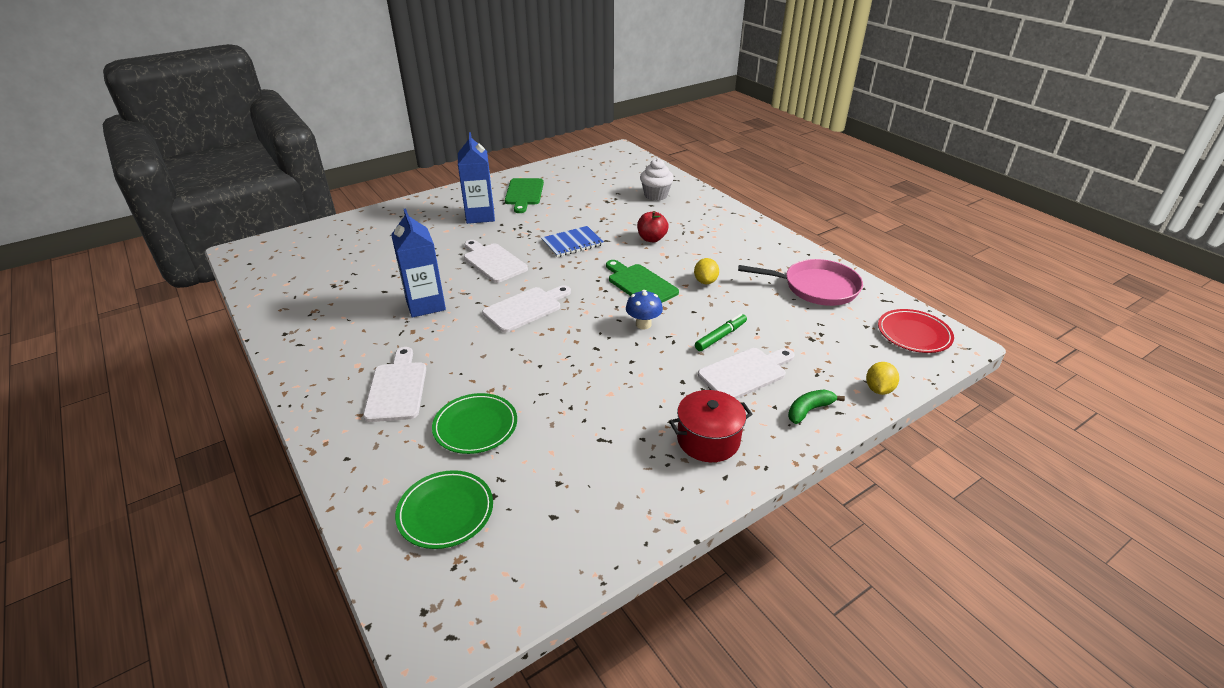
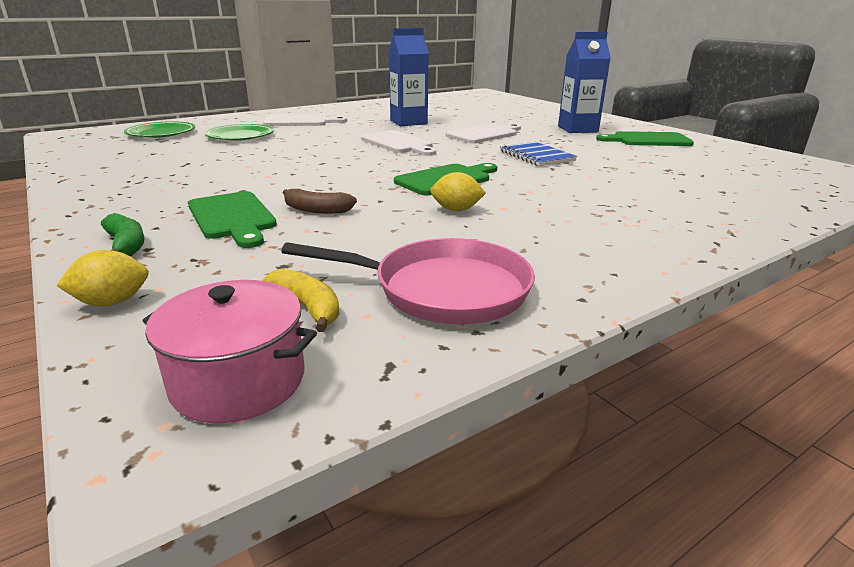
camera: 90 degrees right, 10 degrees down
blue mushroom [626,290,663,329] -> none
red apple [637,211,669,242] -> none
white cupcake [640,158,674,201] -> none
red pot [669,390,753,462] -> none
green marker [695,313,747,351] -> brown banana [283,189,357,214]
white cutting board [698,348,795,399] -> green cutting board [188,191,277,248]
pink pan [738,259,863,306] -> pink pan turned 90 degrees counterclockwise [281,238,535,324]
yellow lemon [866,362,899,395] -> yellow lemon turned 45 degrees counterclockwise [56,250,149,306]
red plate [878,309,954,353] -> pink pot [143,280,317,423]
none -> yellow banana [263,269,340,332]

